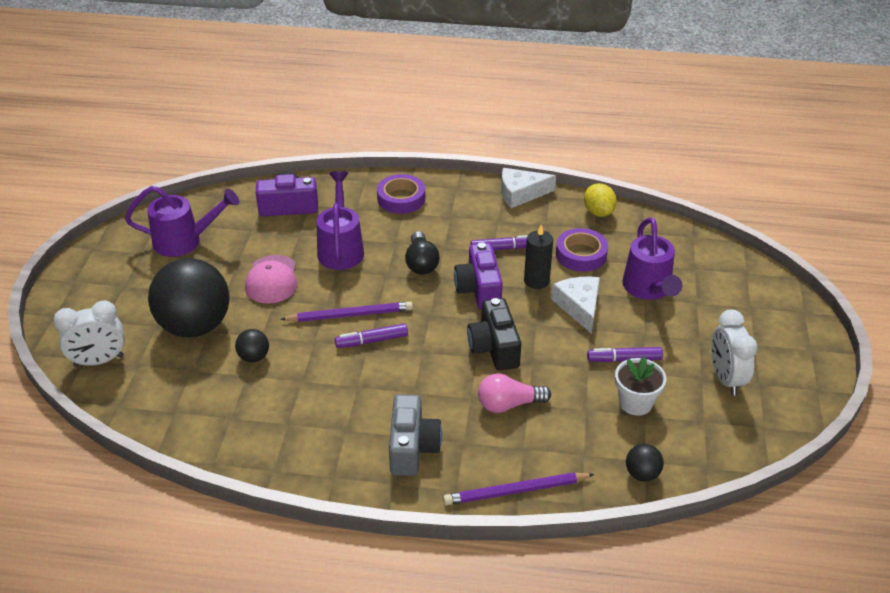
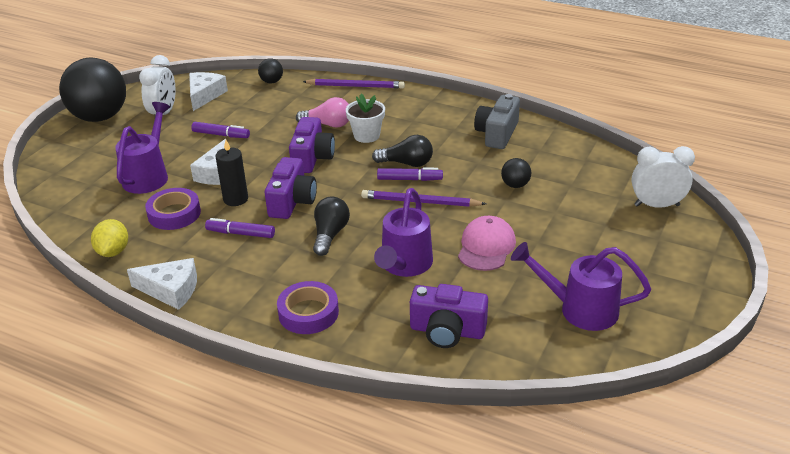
camera: 160 degrees left, 5 degrees down
black ball [148,258,230,337] -> black ball moved to [59,58,126,122]
grey camera [389,394,442,476] -> grey camera moved to [474,94,520,149]
black camera [467,298,521,371] -> purple camera [289,117,335,173]
white flower pot [615,356,666,416] -> white flower pot moved to [346,94,385,143]
none -> white cheese [189,72,228,111]
none -> black light bulb [372,135,433,167]

